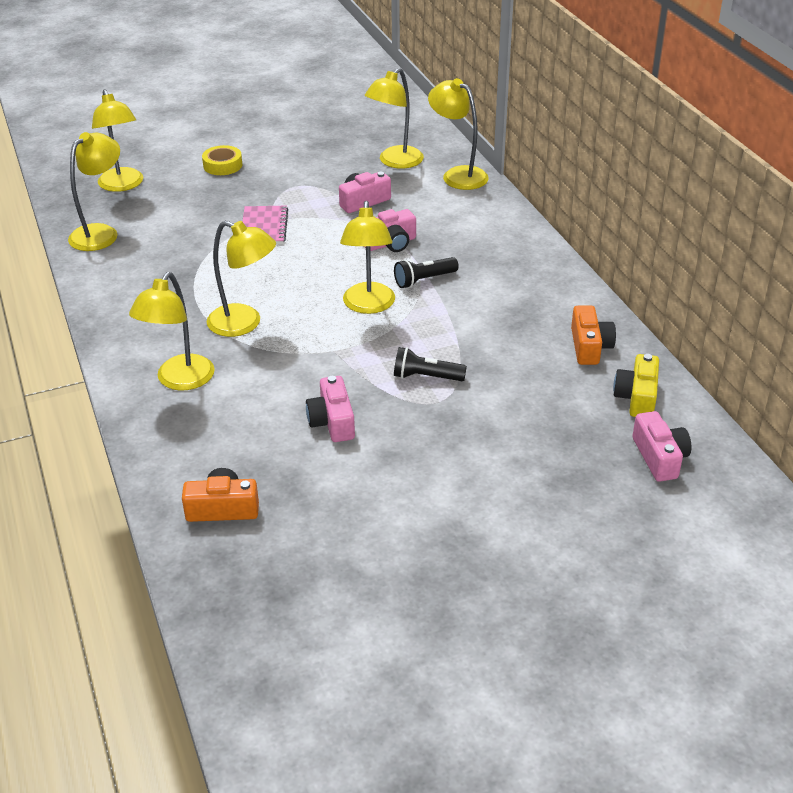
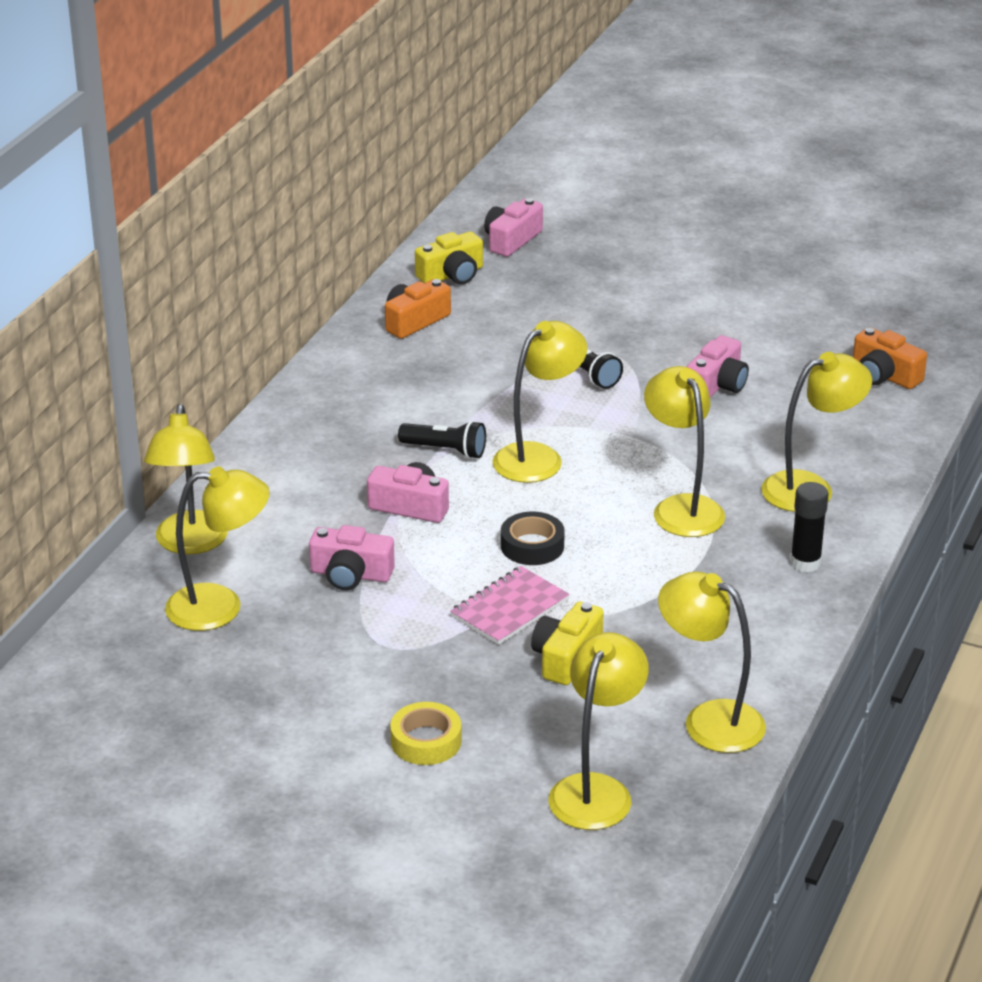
camera: 135 degrees left, 5 degrees down
yellow lamp [68,132,120,251] -> yellow lamp turned 45 degrees clockwise [658,571,766,753]
none -> black tape [501,512,565,565]
none -> yellow camera [531,601,604,685]
none -> black glue stick [790,482,829,572]

